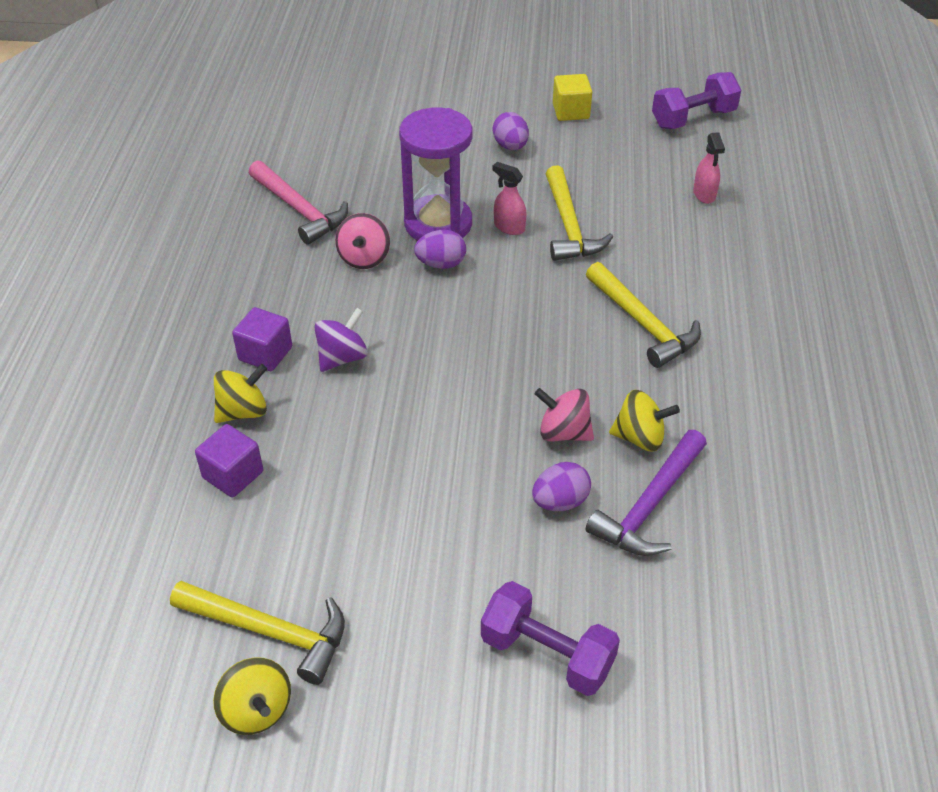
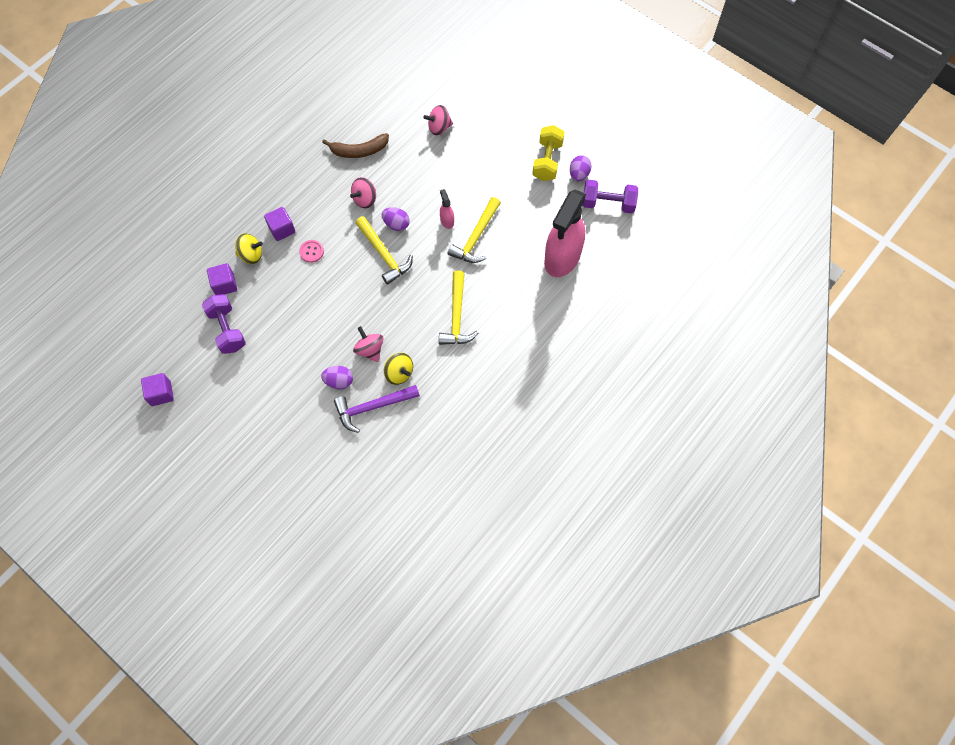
camera: 35 degrees right, 20 degrees up
yellow hammer [170,581,345,685] -> yellow hammer moved to [355,216,413,285]
yellow spinning top [213,657,291,735] -> purple cube [141,373,174,406]
pink hammer [249,160,348,245] -> brown banana [322,133,389,158]
purple spinning top [314,308,368,372] -> pink button [299,240,324,263]
purple hourglass [399,108,472,241] -> none
purple dumbbell [481,581,620,696] -> purple dumbbell moved to [202,294,246,354]
purple egg [493,112,529,150] -> purple egg moved to [570,155,591,181]
yellow cube [553,74,592,121] -> yellow dumbbell [532,125,565,181]
pink spray bottle [693,132,725,204] -> pink spray bottle [544,189,586,277], size x2.49
none -> pink spinning top [423,105,453,136]

